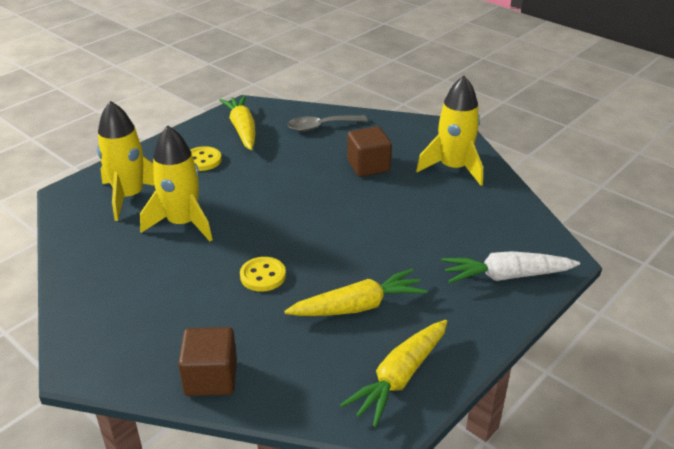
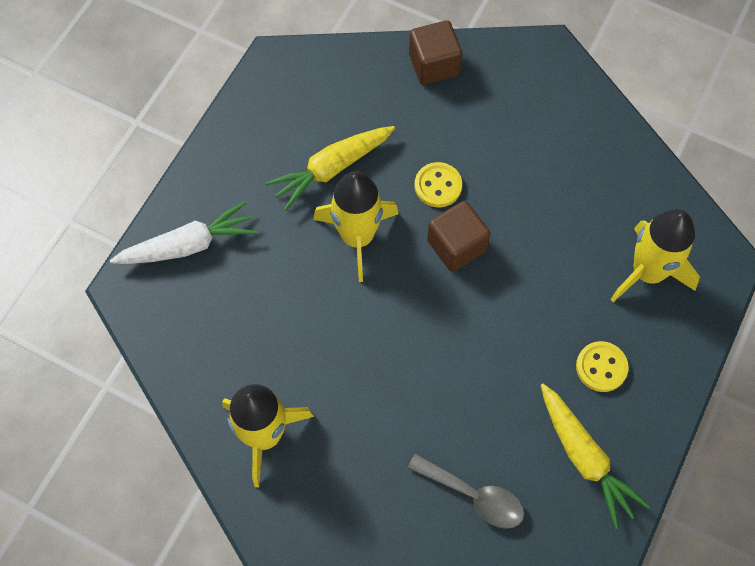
camera: 165 degrees right, 30 degrees up
yellow rocket [140,126,212,241] -> yellow rocket moved to [313,171,399,282]
grey spoon [287,115,368,132] -> grey spoon turned 60 degrees clockwise [408,454,524,529]
yellow carrot [340,320,448,427] -> none
brown cube [347,126,392,177] -> brown cube moved to [427,201,491,272]

